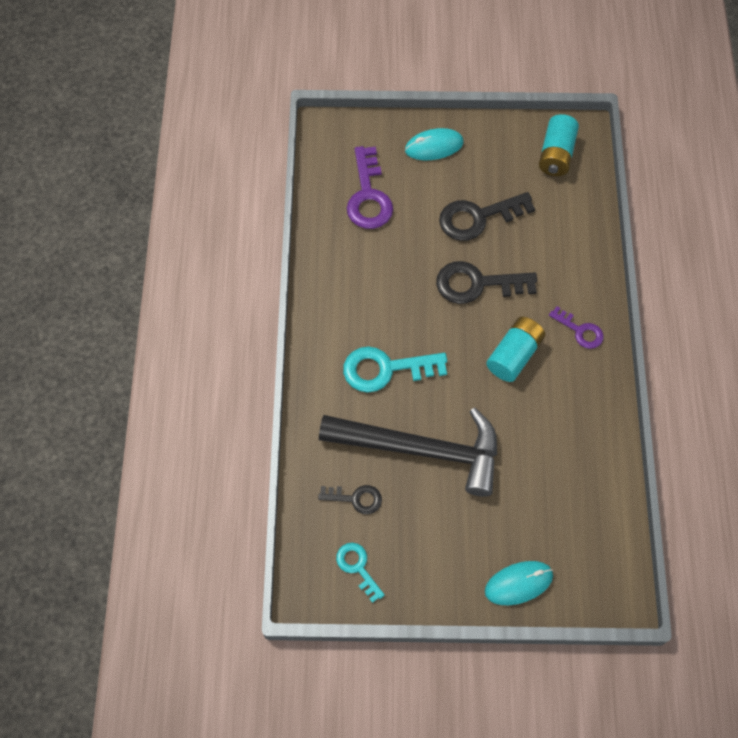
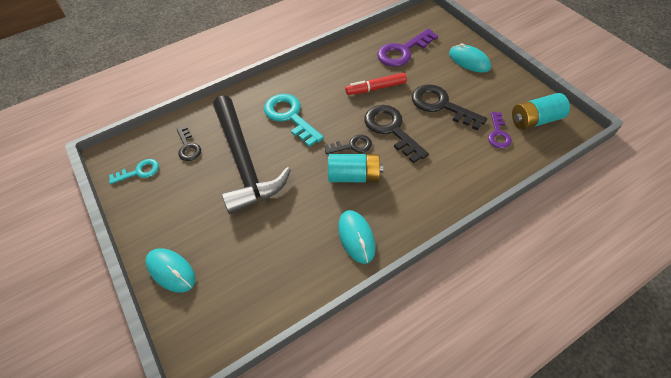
camera: 60 degrees right, 10 degrees down
turquoise key [336,543,385,603] -> turquoise key turned 45 degrees clockwise [109,159,159,184]
purple key [549,306,603,349] -> purple key moved to [488,112,512,148]
none -> black key [325,135,372,154]
none -> turquoise mouse [338,210,375,264]
none -> red marker [345,73,407,95]

